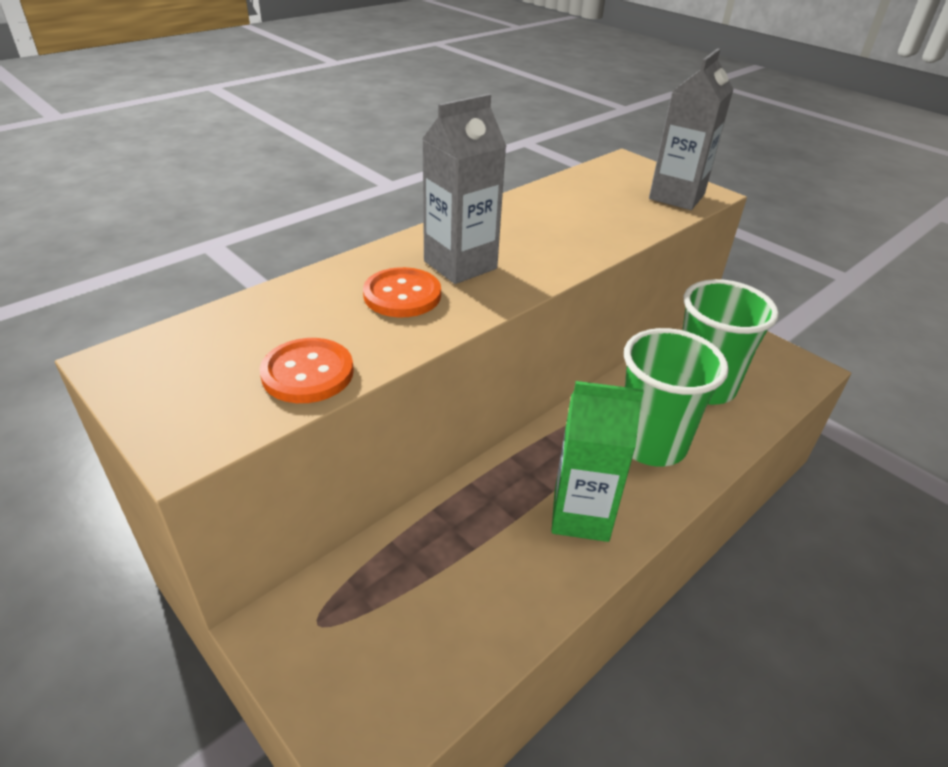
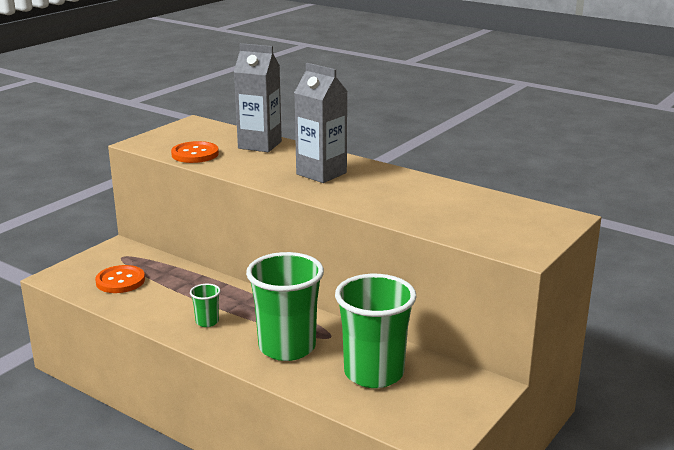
camera: 80 degrees right, 15 degrees down
orange button [363,267,441,317] -> orange button moved to [95,265,145,293]
green carton [551,381,644,542] -> green cup [190,284,221,327]
grey carton [649,48,734,210] -> grey carton moved to [234,43,282,152]

